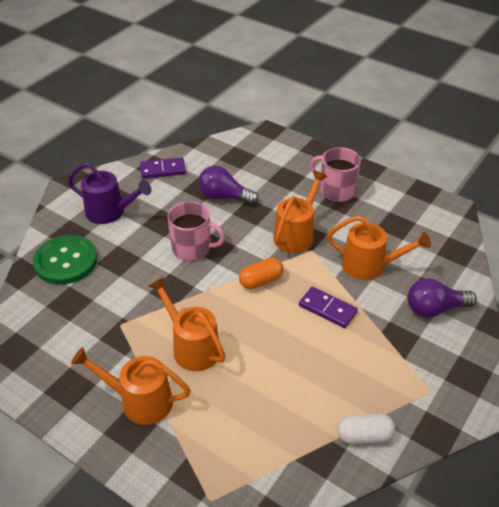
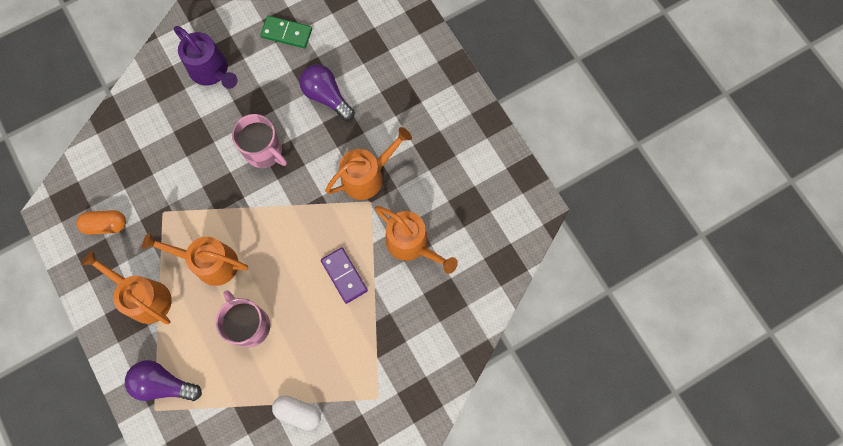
camera: 25 degrees right, 30 degrees up
green button [33,235,97,285] -> none
purple domino [140,158,186,179] -> green domino [260,16,312,48]
orange watering can [148,277,225,371] -> orange watering can turned 60 degrees counterclockwise [142,233,248,286]
orange capsule [239,257,284,289] -> orange capsule moved to [76,210,126,235]
pink mug [310,147,361,202] -> pink mug moved to [216,290,270,347]
purple light bulb [408,278,477,318] -> purple light bulb moved to [125,360,202,401]

